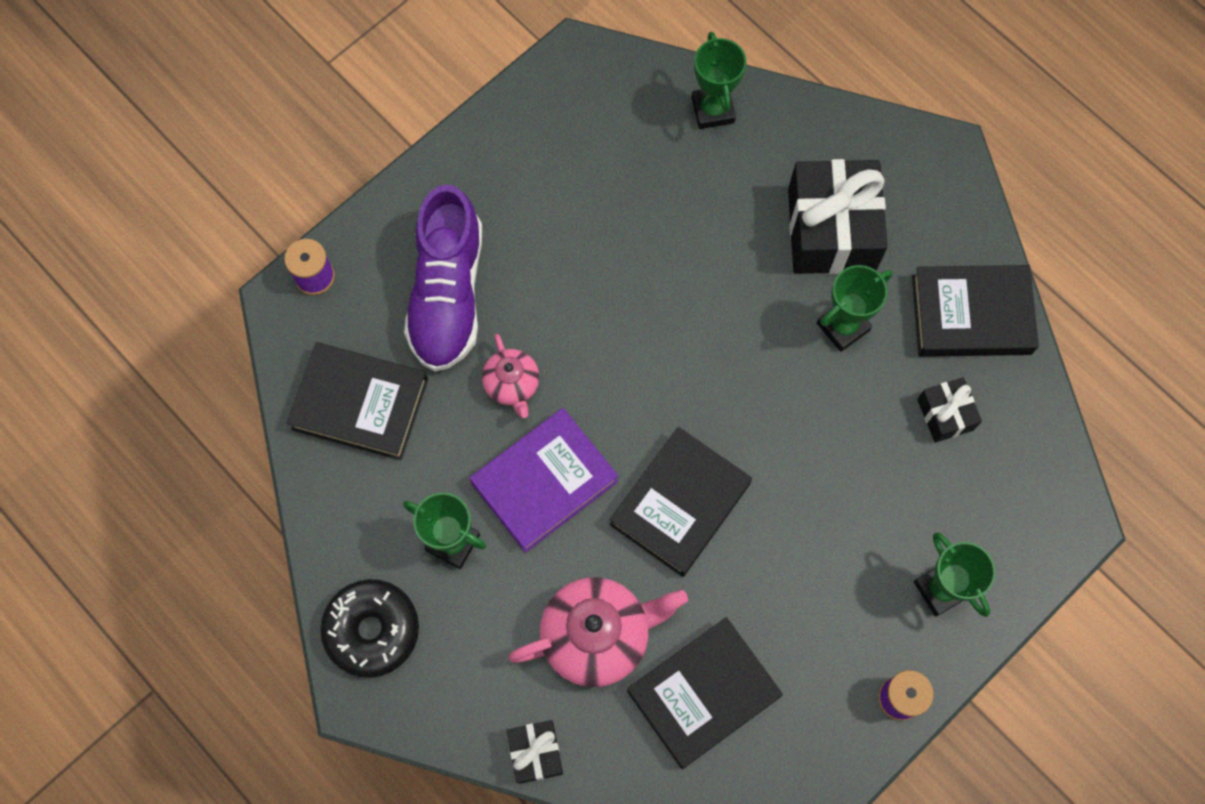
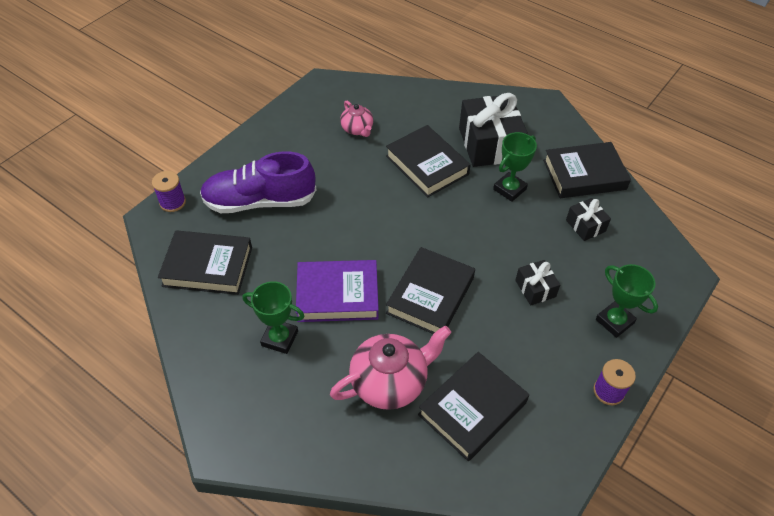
camera: 10 degrees left, 20 degrees down
black donut [320,579,419,678] -> none
purple shoe [404,184,482,372] -> purple shoe turned 90 degrees clockwise [200,152,316,213]
purple book [470,408,618,553] -> purple book turned 45 degrees clockwise [296,260,379,322]
pink teapot [482,334,539,418] -> pink teapot moved to [340,101,373,137]
black gift [507,720,563,784] -> black gift moved to [515,260,560,306]
green trophy [692,32,746,129] -> none
none -> black book [386,125,471,197]

